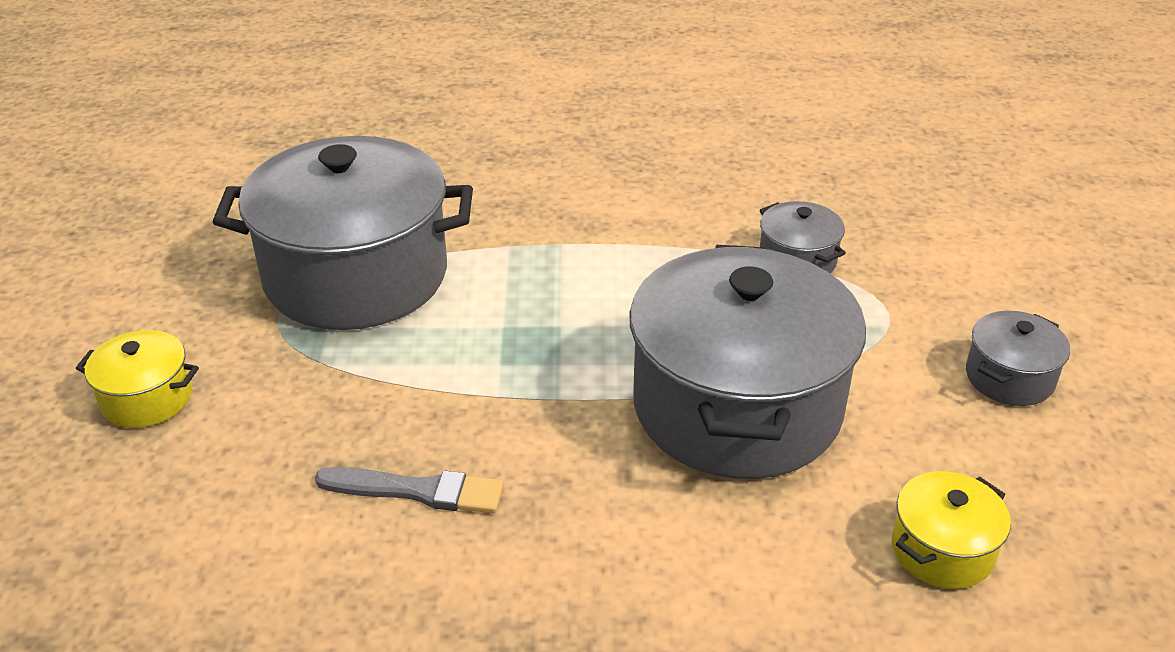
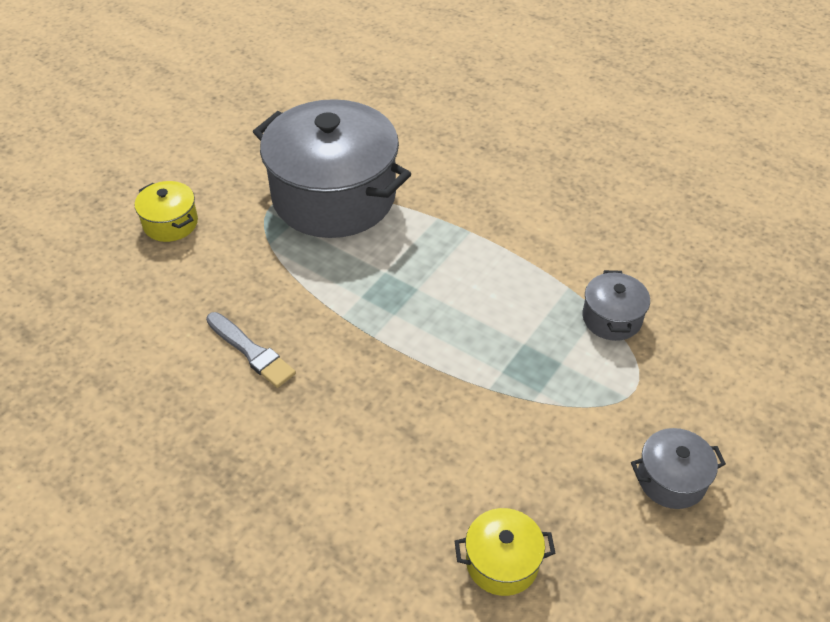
camera: 35 degrees right, 10 degrees up
grey pot [629,245,866,479] -> none

